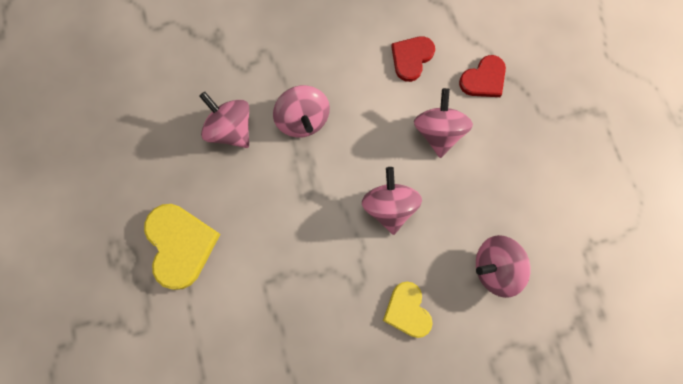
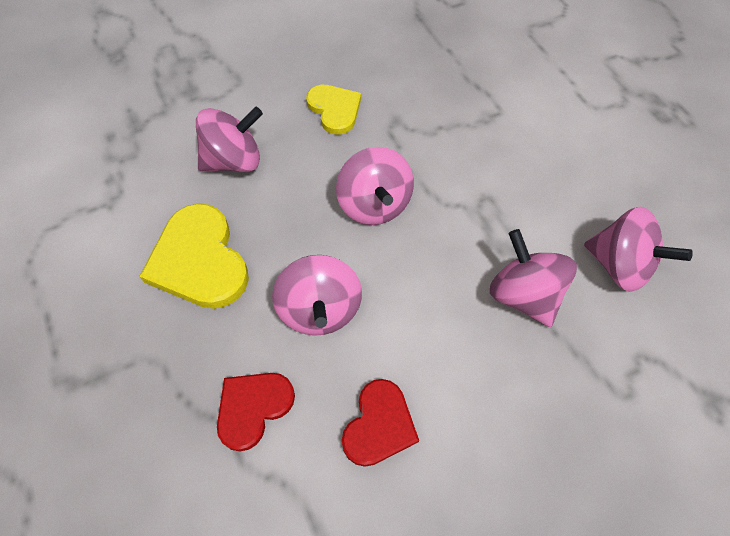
camera: 170 degrees right, 15 degrees down
yellow heart [144,204,220,290] -> yellow heart moved to [139,203,249,309]

